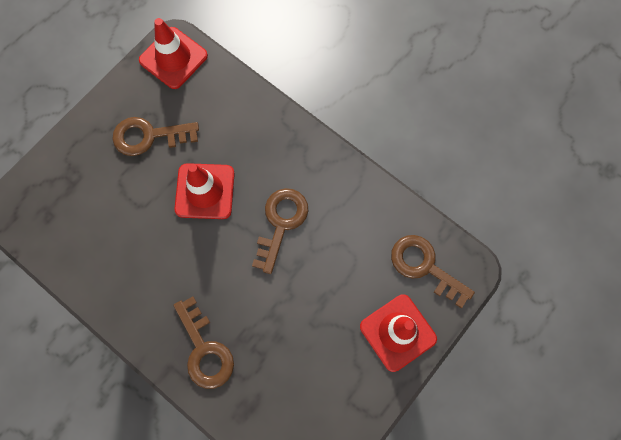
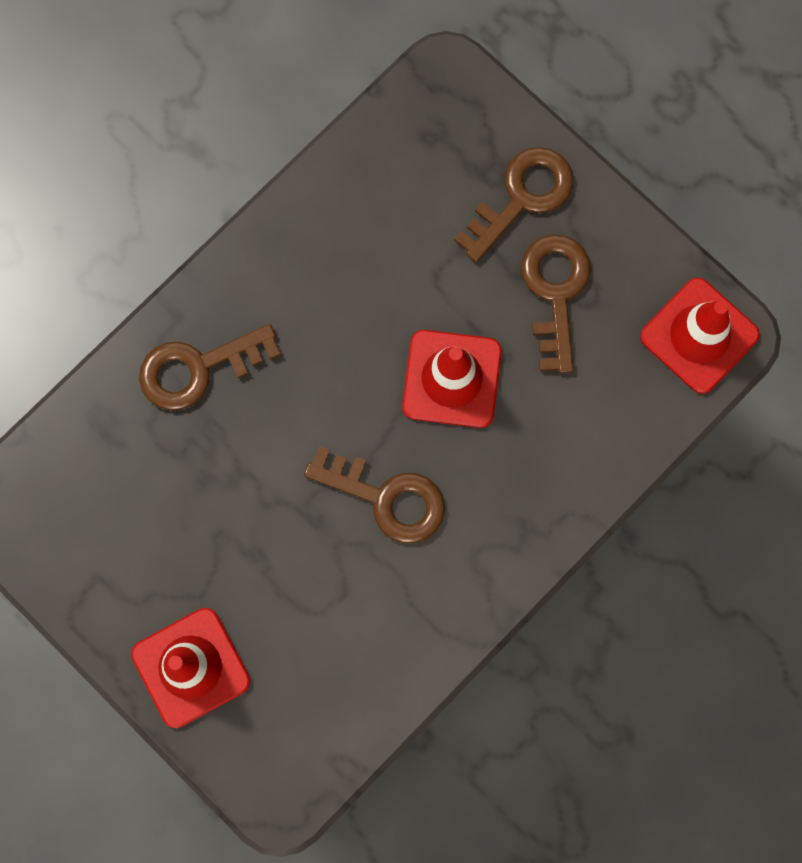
camera: 95 degrees right, 5 degrees up
brown key [391,235,475,308] -> brown key moved to [454,147,573,262]

